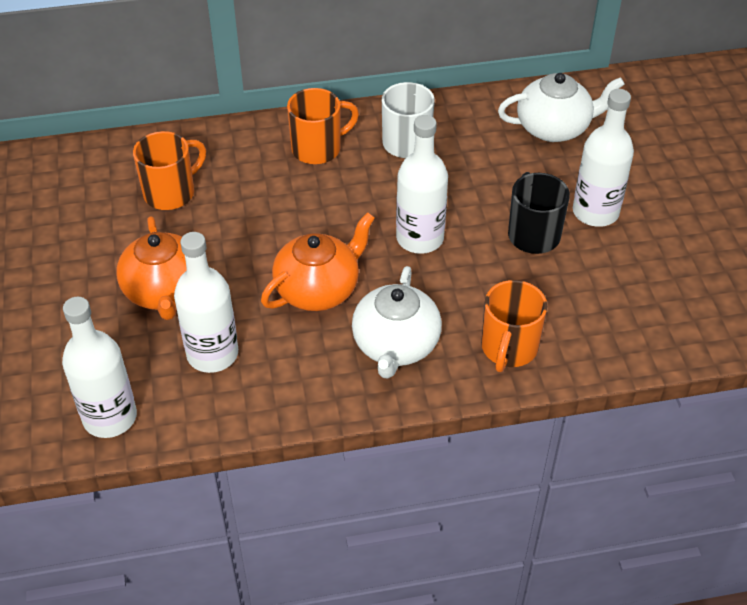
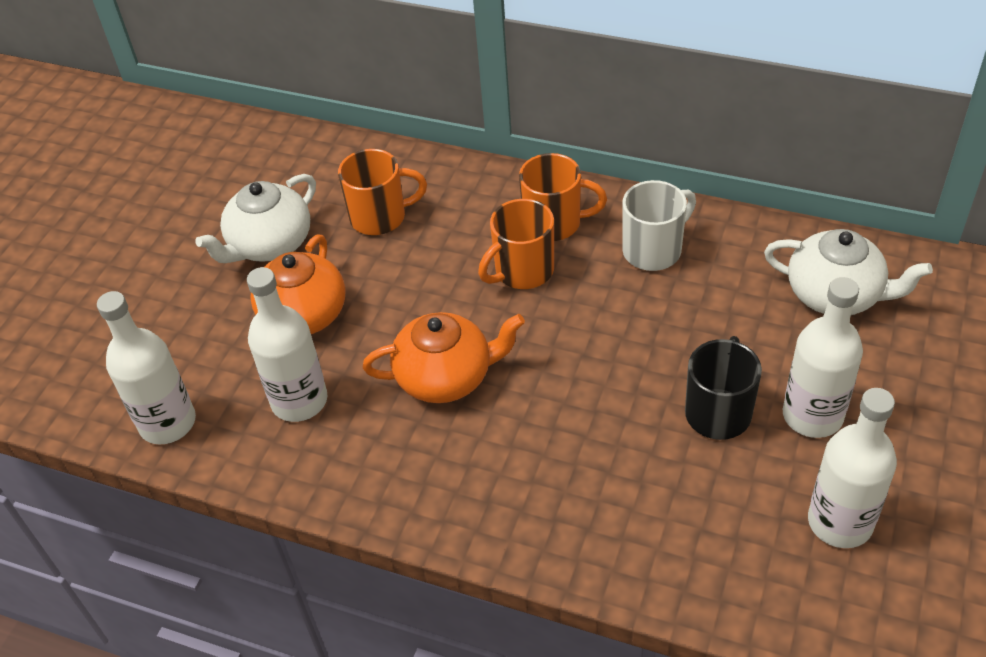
camera: 35 degrees right, 0 degrees up
white teapot [352,266,442,379] -> white teapot moved to [195,174,316,263]
white bottle [396,115,448,254] -> white bottle moved to [808,388,897,548]
orange mug [481,280,547,372] -> orange mug moved to [478,199,554,289]

